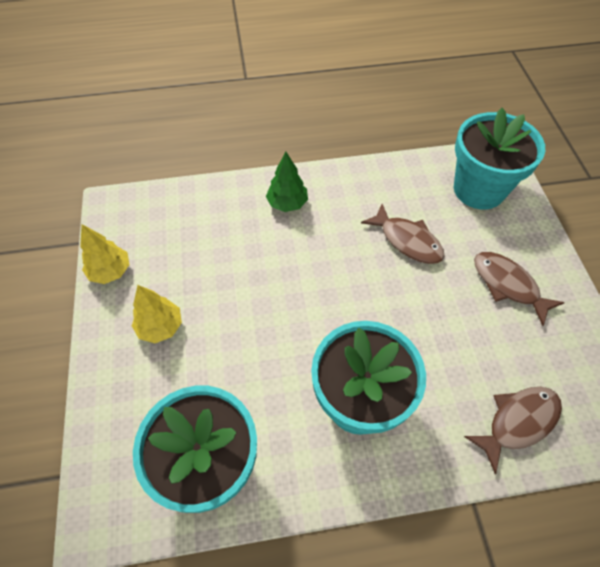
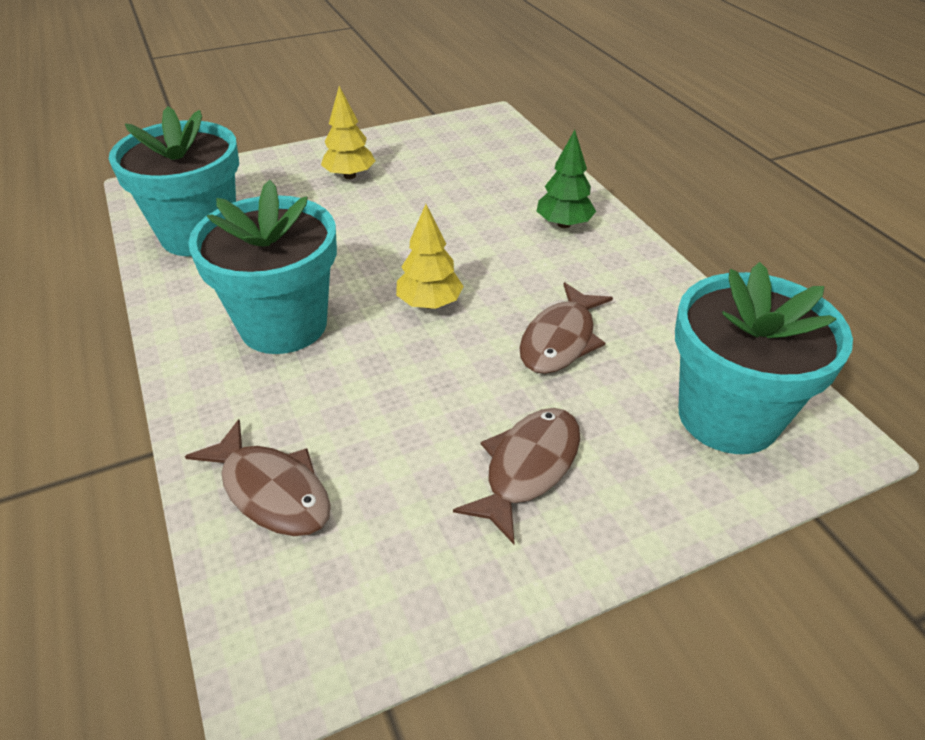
camera: 75 degrees right, 15 degrees down
yellow tree [80,224,129,284] -> yellow tree moved to [396,204,464,309]

